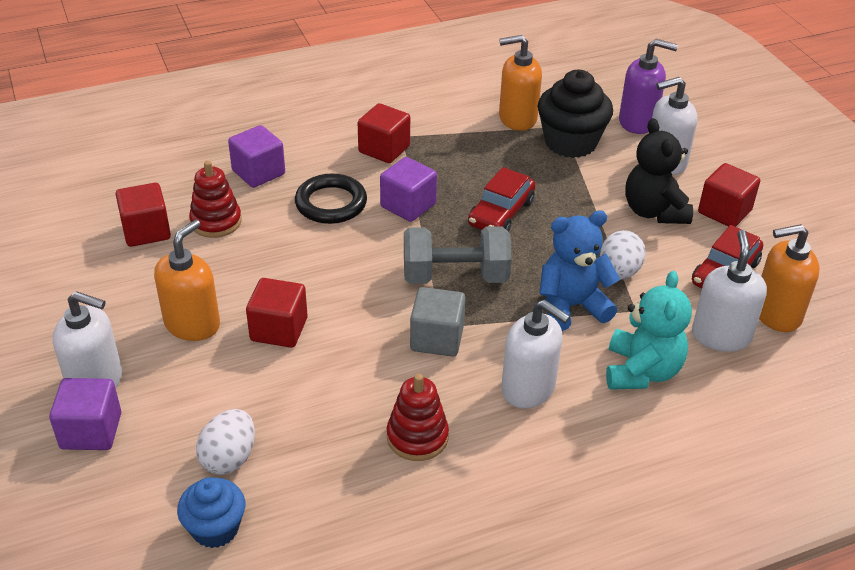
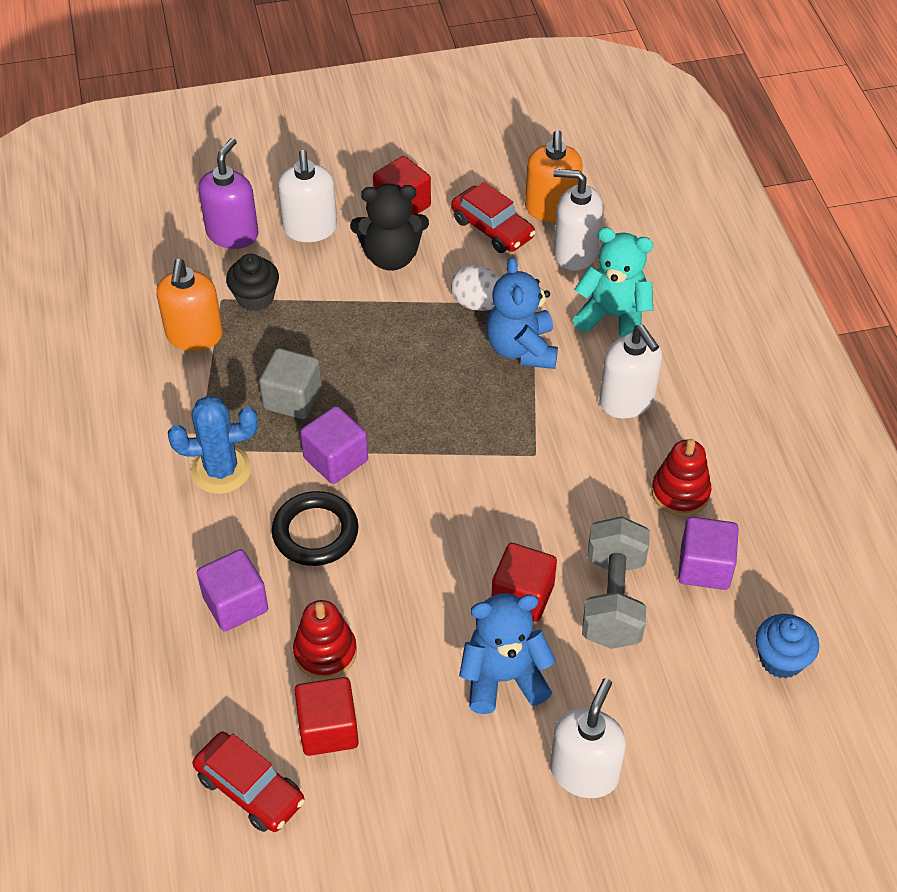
camera: 80 degrees left, 10 degrees up
purple cube [49,378,121,450] -> purple cube moved to [678,517,739,590]
orange soap dispenser [154,220,220,341] -> blue teddy bear [459,593,556,714]
white egg [196,409,255,475] -> none
red cube [358,103,410,163] -> blue cactus [168,396,258,494]
grey dumbbell [404,226,512,284] -> grey dumbbell moved to [582,516,650,649]
grey cube [410,287,465,357] -> grey cube moved to [259,348,322,419]
red car [468,167,536,232] -> red car moved to [192,732,305,832]
white soap dispenser [501,300,570,409] -> white soap dispenser turned 105 degrees clockwise [599,325,662,418]
black cupcake [538,70,613,158] -> black cupcake [226,254,279,311], size x0.62

